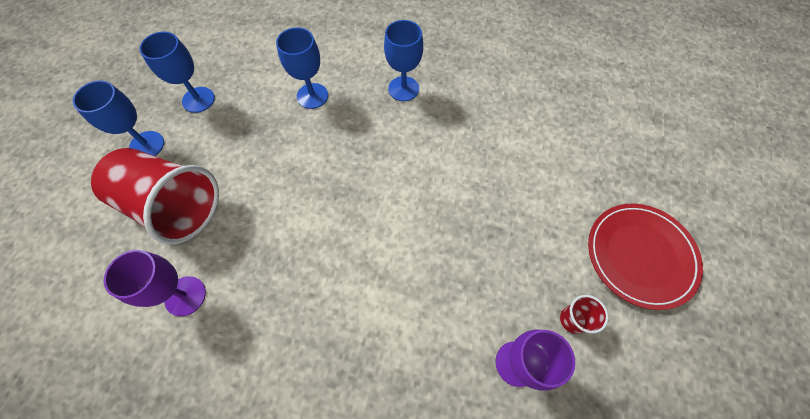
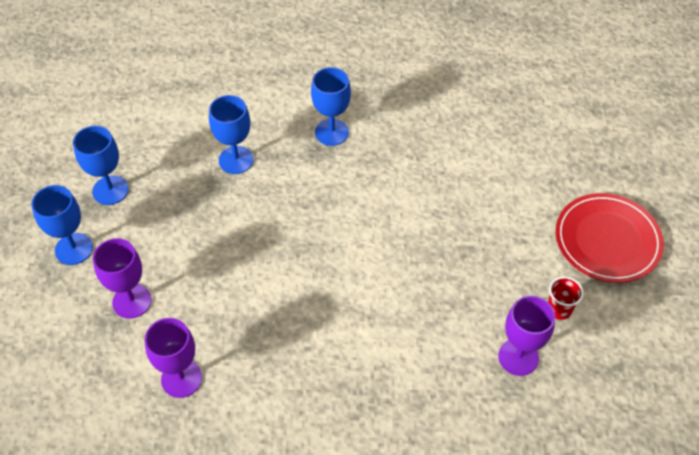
camera: 15 degrees left, 10 degrees down
red cup [91,148,219,244] -> purple goblet [93,238,152,319]

